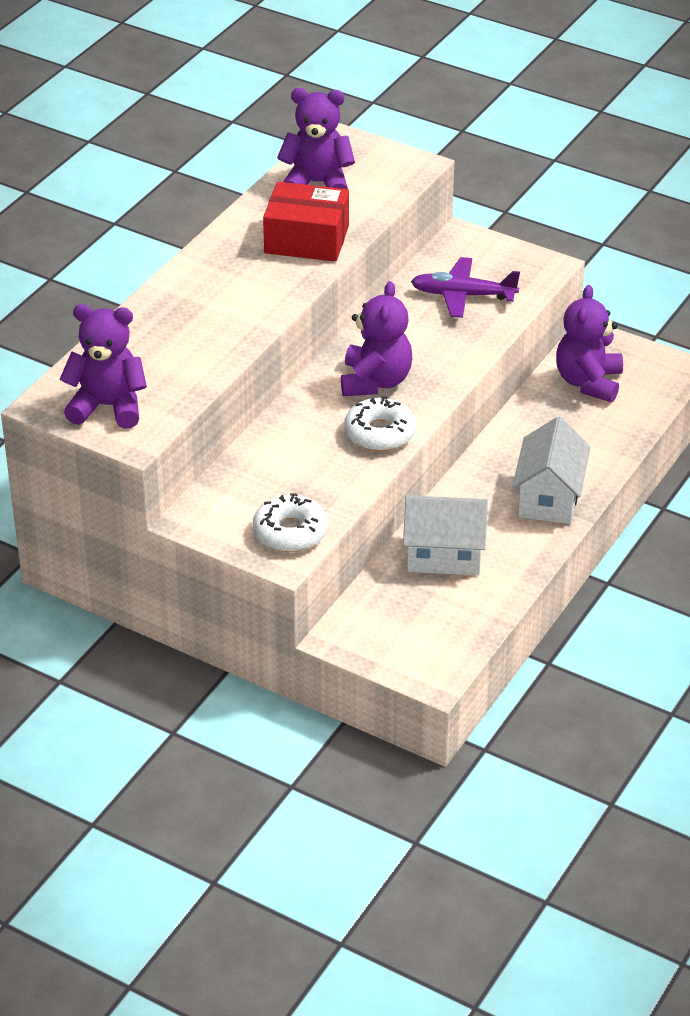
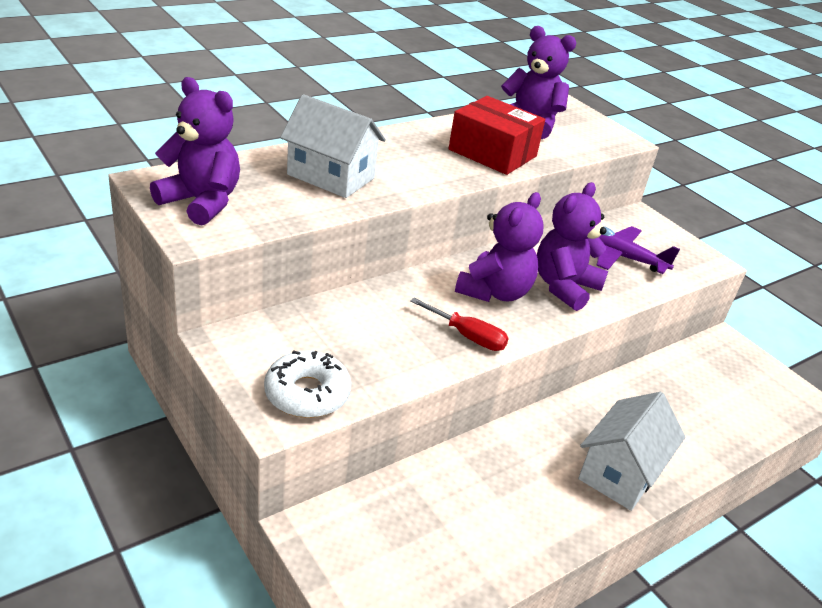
camera: 20 degrees right, 5 degrees down
white donut [344,396,416,451] -> red screwdriver [410,298,509,351]
white house [403,495,488,576] -> white house moved to [280,94,386,198]
purple teddy bear [556,285,623,402] -> purple teddy bear moved to [537,182,608,311]

